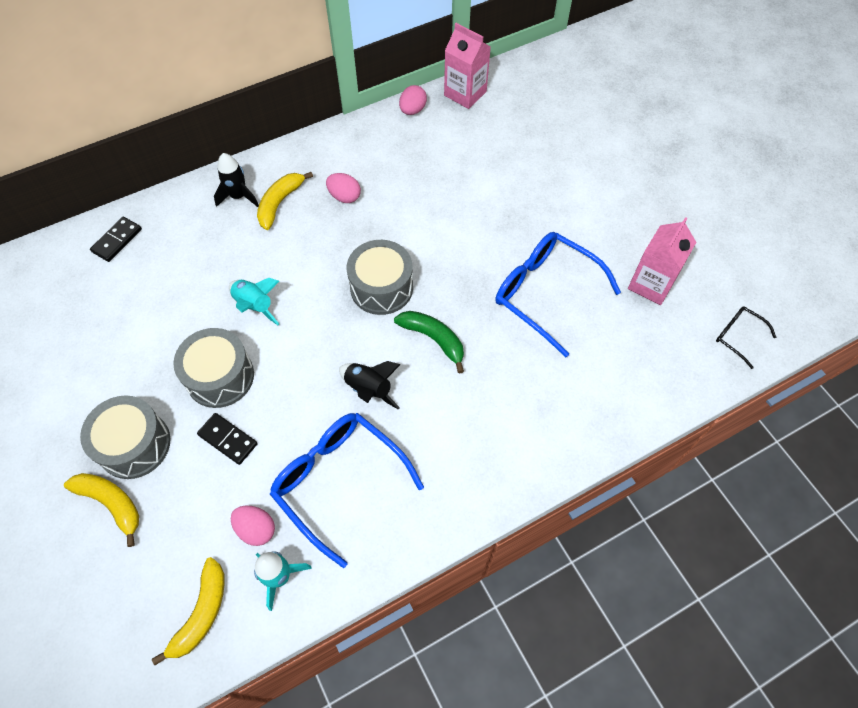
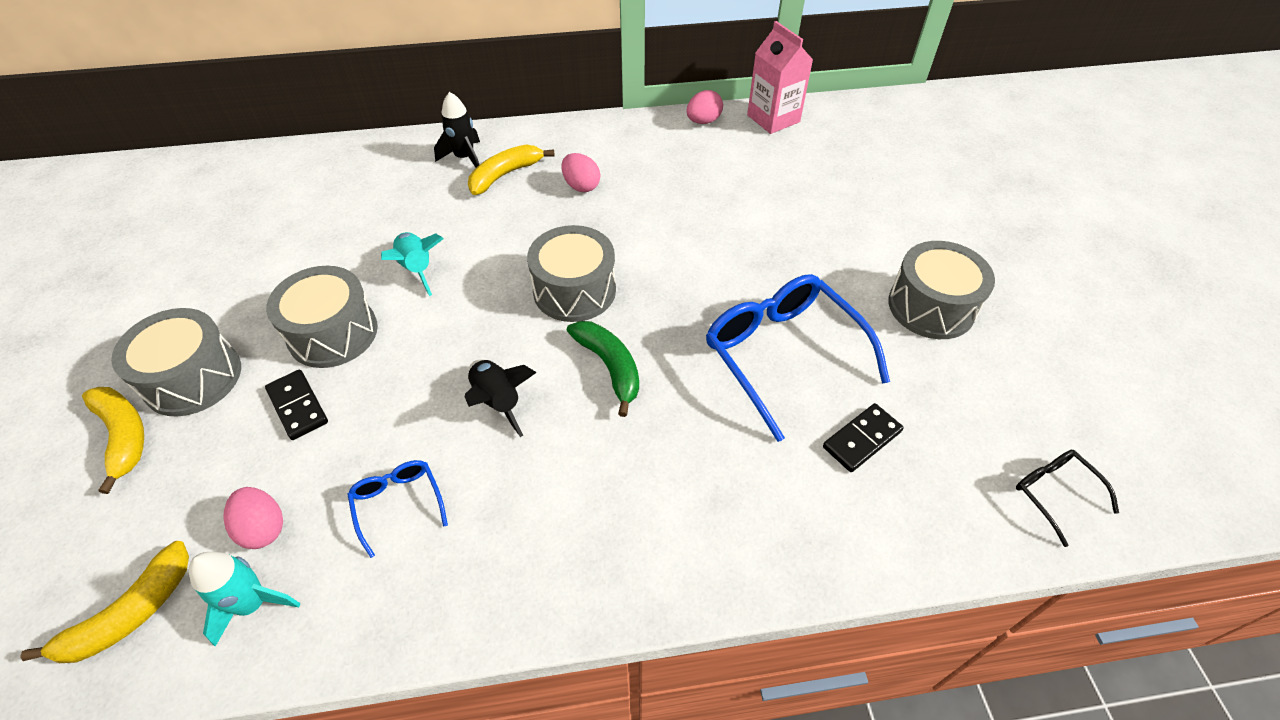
camera: 20 degrees right, 10 degrees down
black domino [90,217,142,262] -> black domino moved to [823,403,904,472]
blue glasses [270,413,424,568] -> blue glasses [347,460,448,558], size x0.48
pink carton [628,217,696,305] -> none
none -> grey drum [888,241,995,339]

